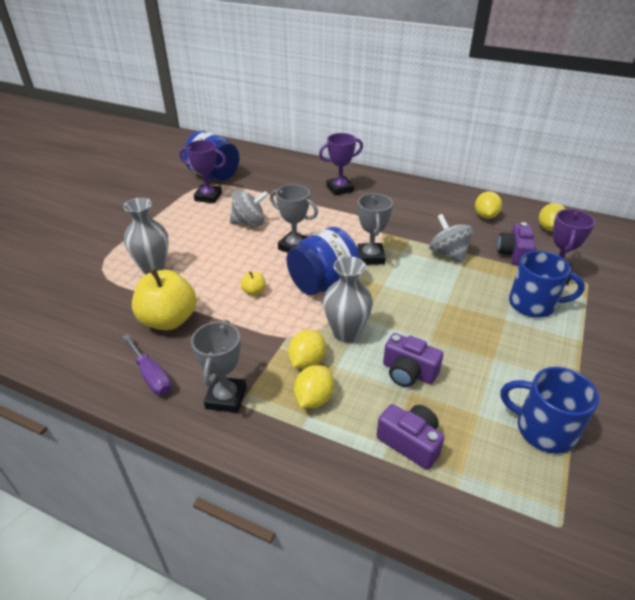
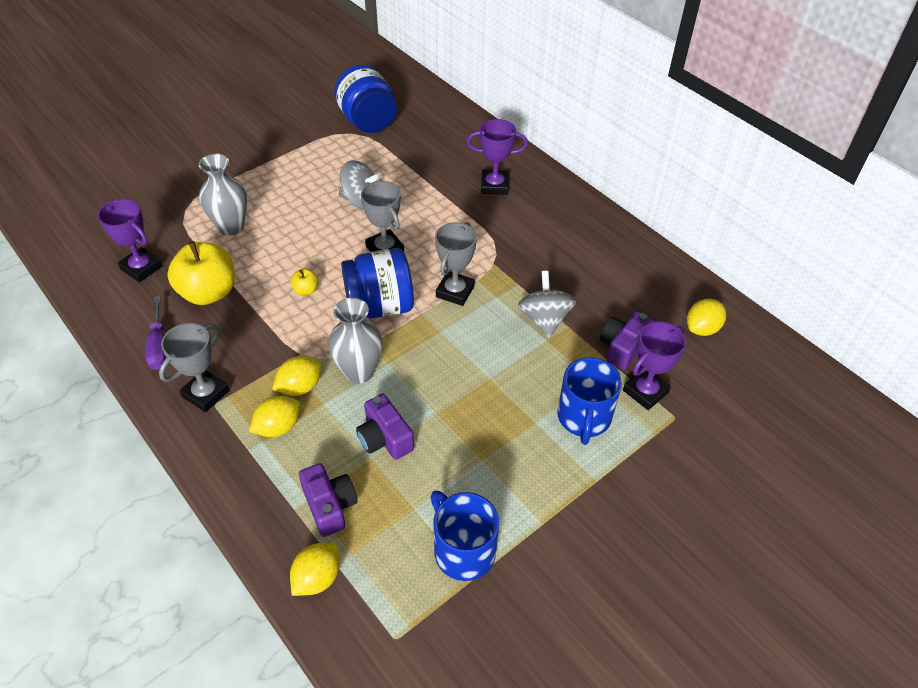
camera: 25 degrees right, 10 degrees up
purple trophy [179,140,226,203] -> purple trophy moved to [98,199,162,283]
yellow lemon [475,191,502,219] -> yellow lemon moved to [290,543,340,596]
blue mug [509,251,585,318] -> blue mug turned 60 degrees clockwise [557,357,622,445]

